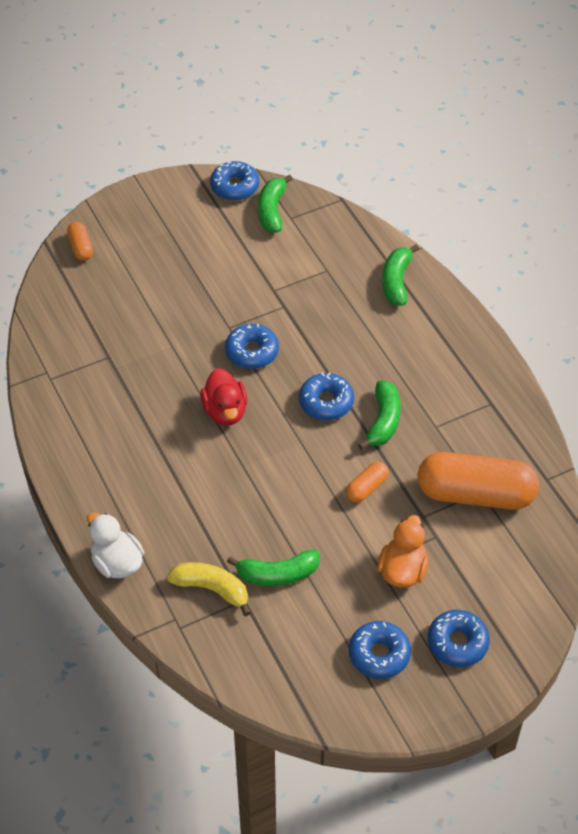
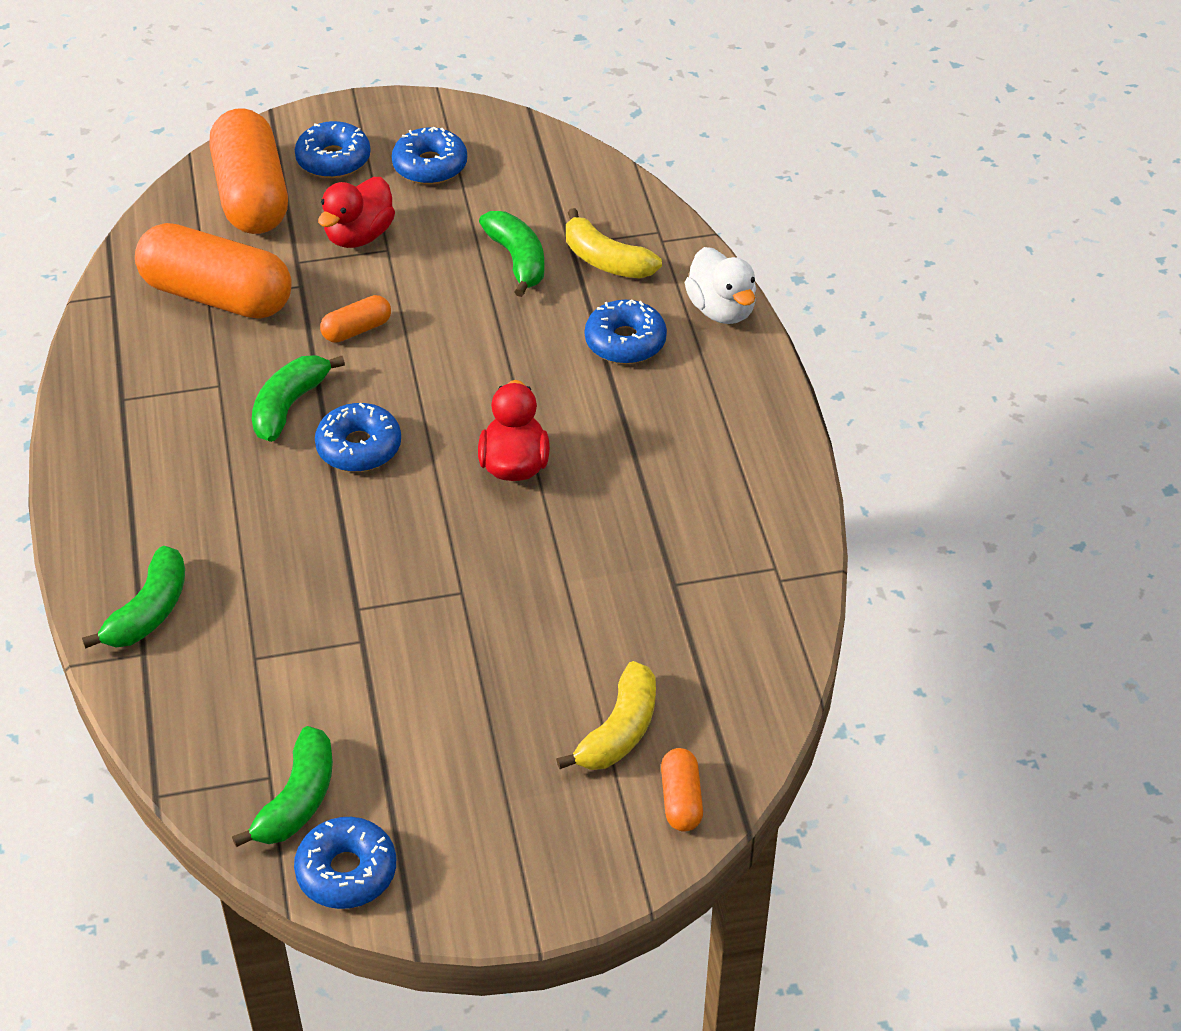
camera: 165 degrees left, 5 degrees down
blue donut [225,324,279,369] -> blue donut moved to [585,299,667,364]
green banana [227,550,319,586] -> green banana turned 60 degrees clockwise [479,211,545,297]
orange duck [377,515,429,588] -> red duck [318,177,395,248]
none -> orange capsule [209,108,288,234]
none -> yellow banana [556,661,656,770]

